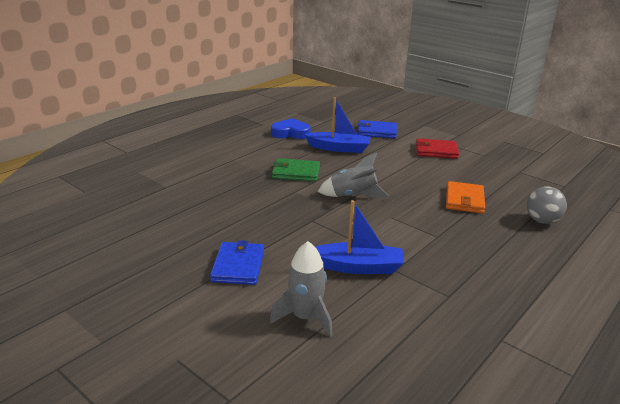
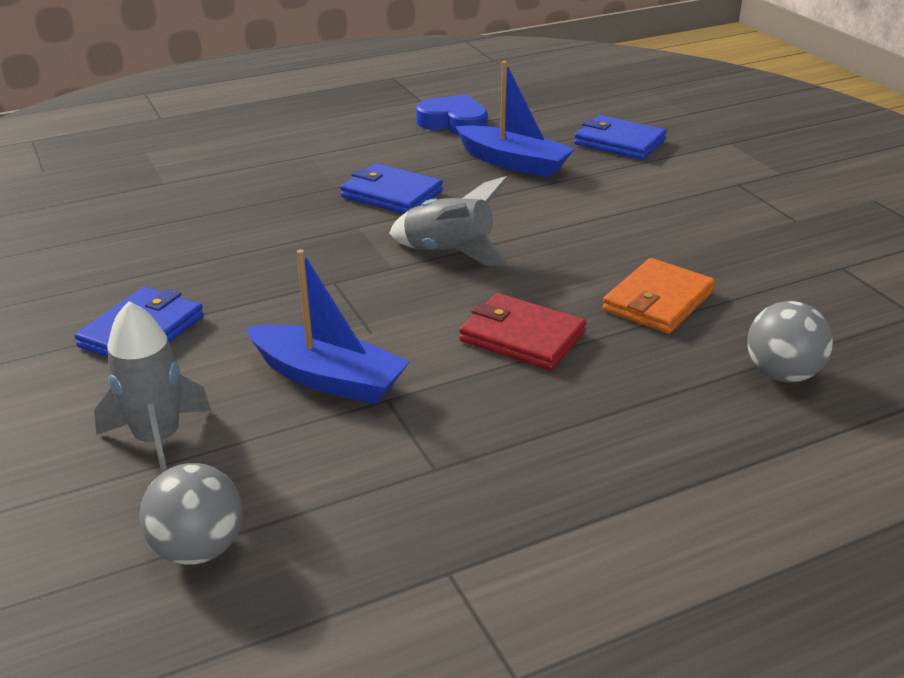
camera: 25 degrees right, 5 degrees up
green wallet [272,158,320,182] -> blue wallet [340,163,443,214]
red wallet [416,138,459,159] -> red wallet moved to [459,293,586,371]
none -> grey ball [139,463,243,565]

